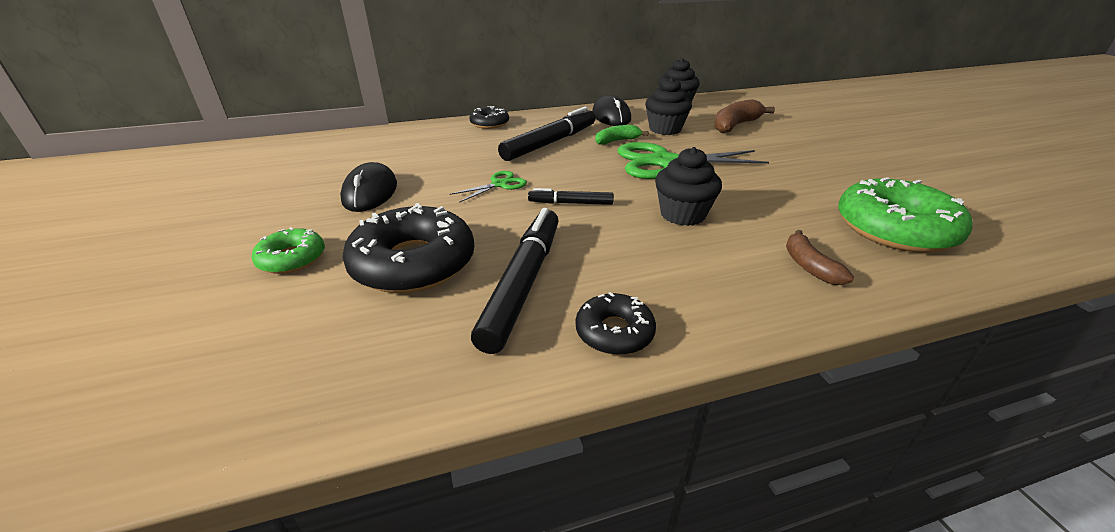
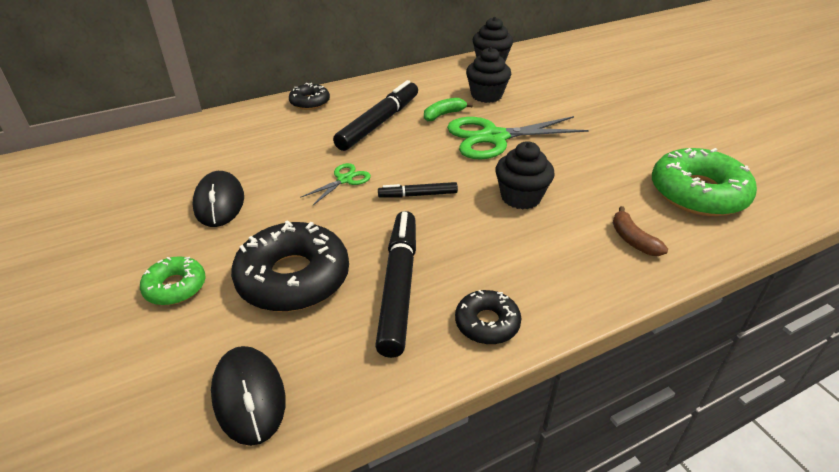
camera: 10 degrees left, 5 degrees up
black mouse [592,95,631,126] -> black mouse moved to [211,346,285,446]
brown banana [714,99,775,133] -> none

